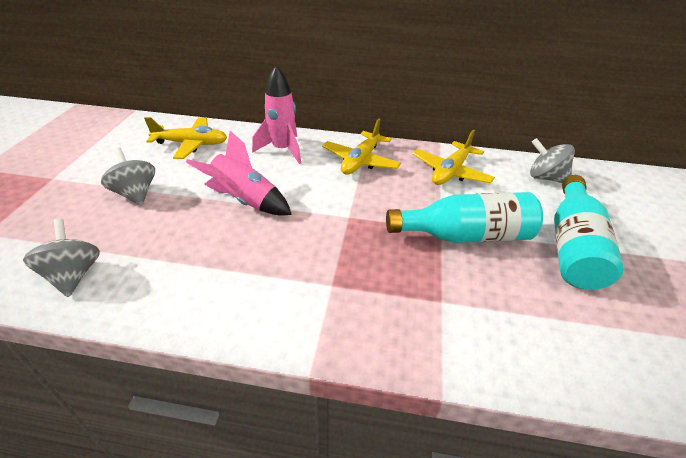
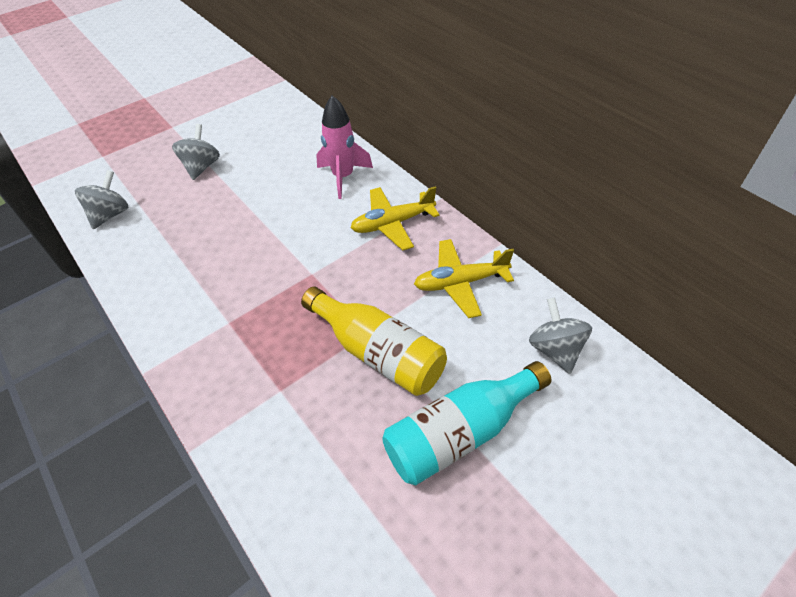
camera: 45 degrees right, 10 degrees up
yellow plane [144,117,227,159] -> none
pink rocket [186,131,292,216] -> none
turquoise bottle [386,192,543,243] -> yellow bottle [301,287,447,396]

